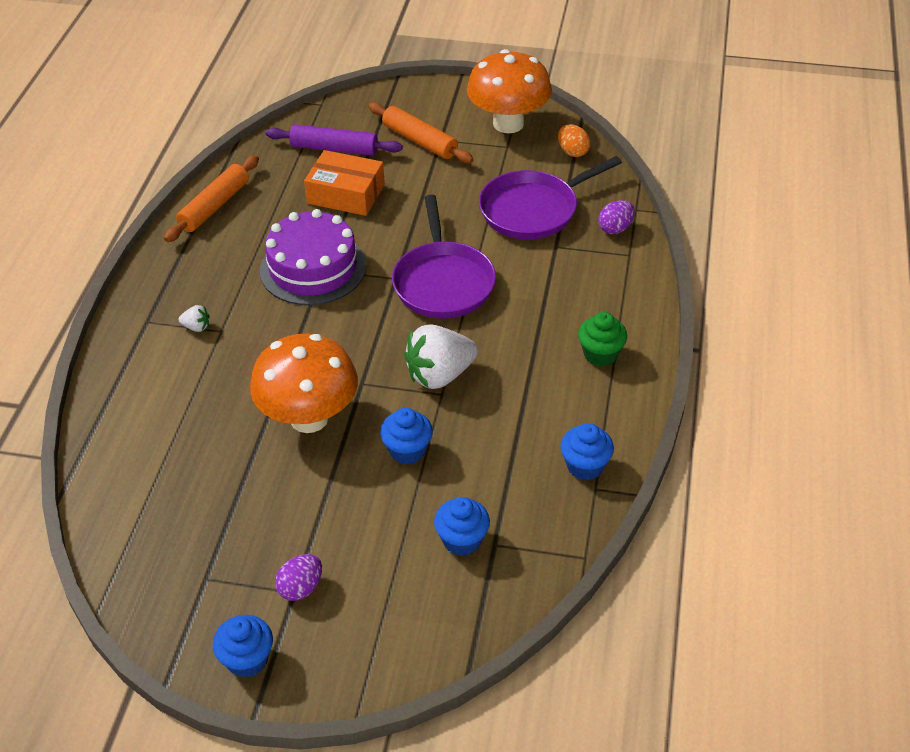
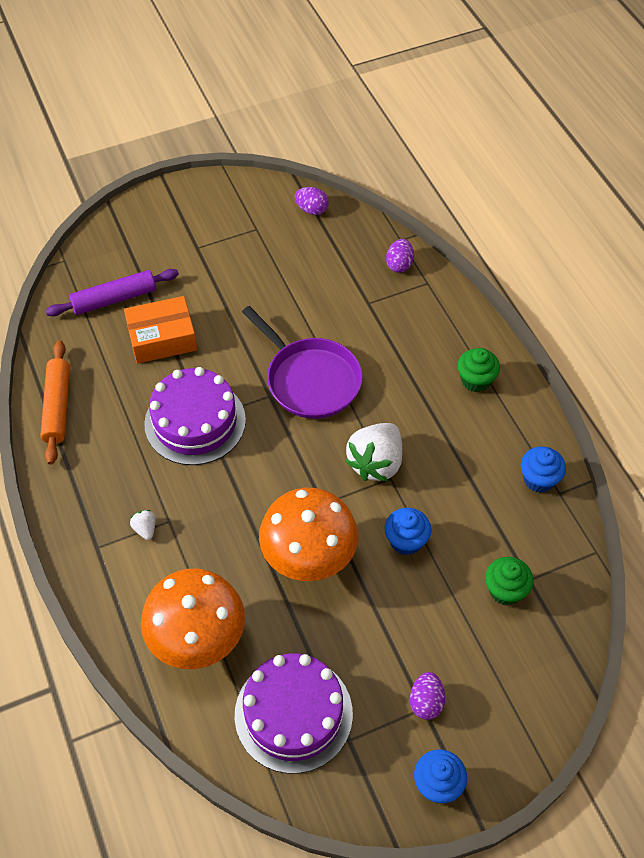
camera: 35 degrees left, 10 degrees up
white strawberry [178,305,209,332] -> white strawberry turned 90 degrees counterclockwise [130,510,156,540]
orange rolling pin [368,102,474,163] -> none
blue cupcake [434,497,490,556] -> green cupcake [485,557,533,605]
orange mushroom [467,49,552,133] -> orange mushroom moved to [141,569,245,669]
purple pan [479,156,622,240] -> none
orange egg [558,124,590,157] -> purple egg [295,187,329,215]
none -> purple cake [235,653,353,774]

